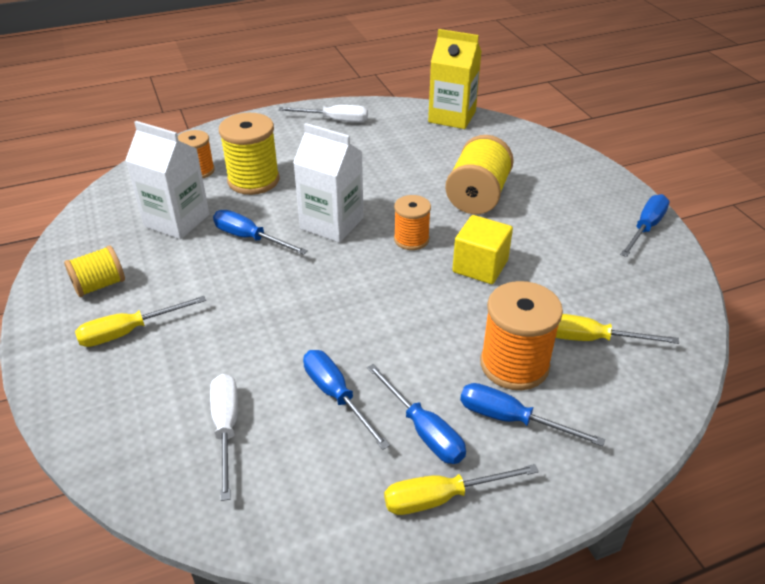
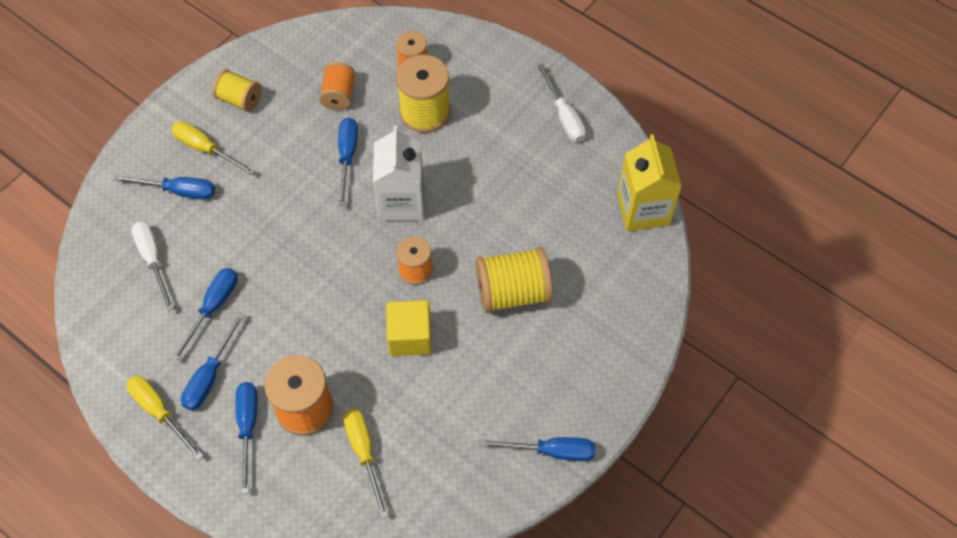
camera: 60 degrees right, 20 degrees up
white carton [125,121,209,239] -> orange spool [319,62,355,111]
white screwdriver [210,374,238,501] -> white screwdriver turned 75 degrees counterclockwise [131,221,174,311]
none -> blue screwdriver [113,175,215,200]

